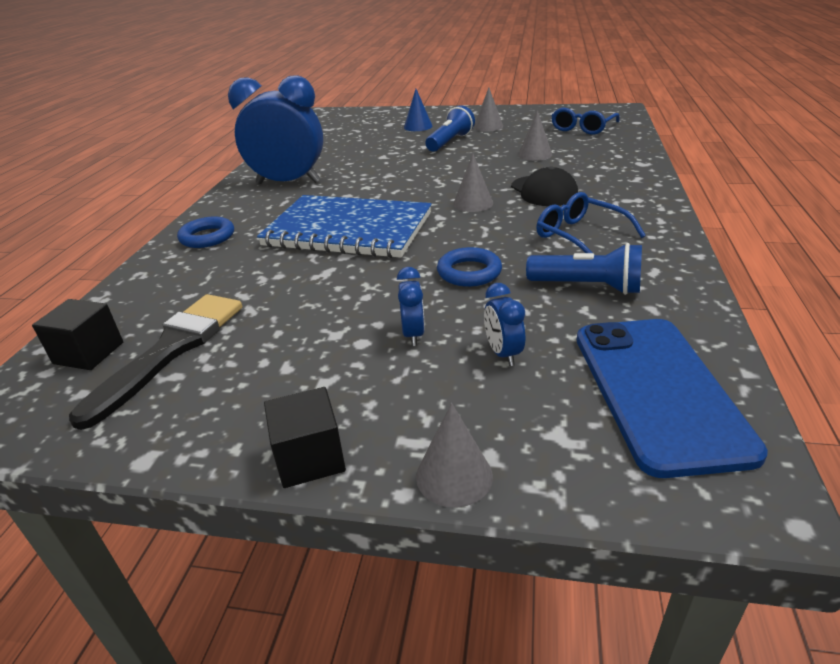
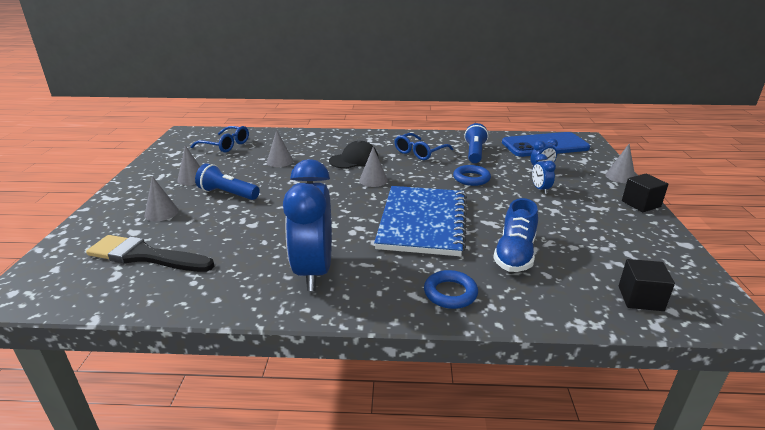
camera: 100 degrees left, 5 degrees down
black brush [69,294,242,430] -> black brush moved to [86,235,215,272]
blue clock [397,267,425,346] -> blue clock turned 90 degrees counterclockwise [532,154,556,194]
blue cone [404,89,433,131] -> grey cone [145,176,179,221]
none -> blue shoe [493,198,538,272]

